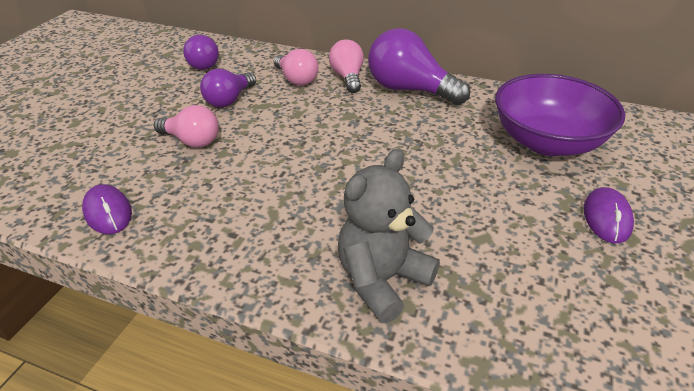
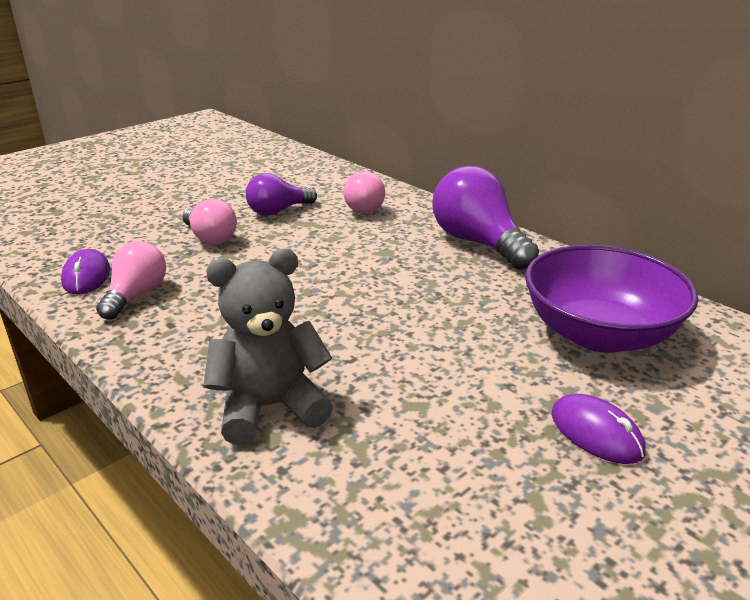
camera: 25 degrees right, 10 degrees down
purple light bulb [183,35,219,70] -> none
pink light bulb [329,39,364,93] -> pink light bulb moved to [96,241,166,320]
purple mouse [583,187,634,243] -> purple mouse turned 75 degrees counterclockwise [551,394,646,464]

